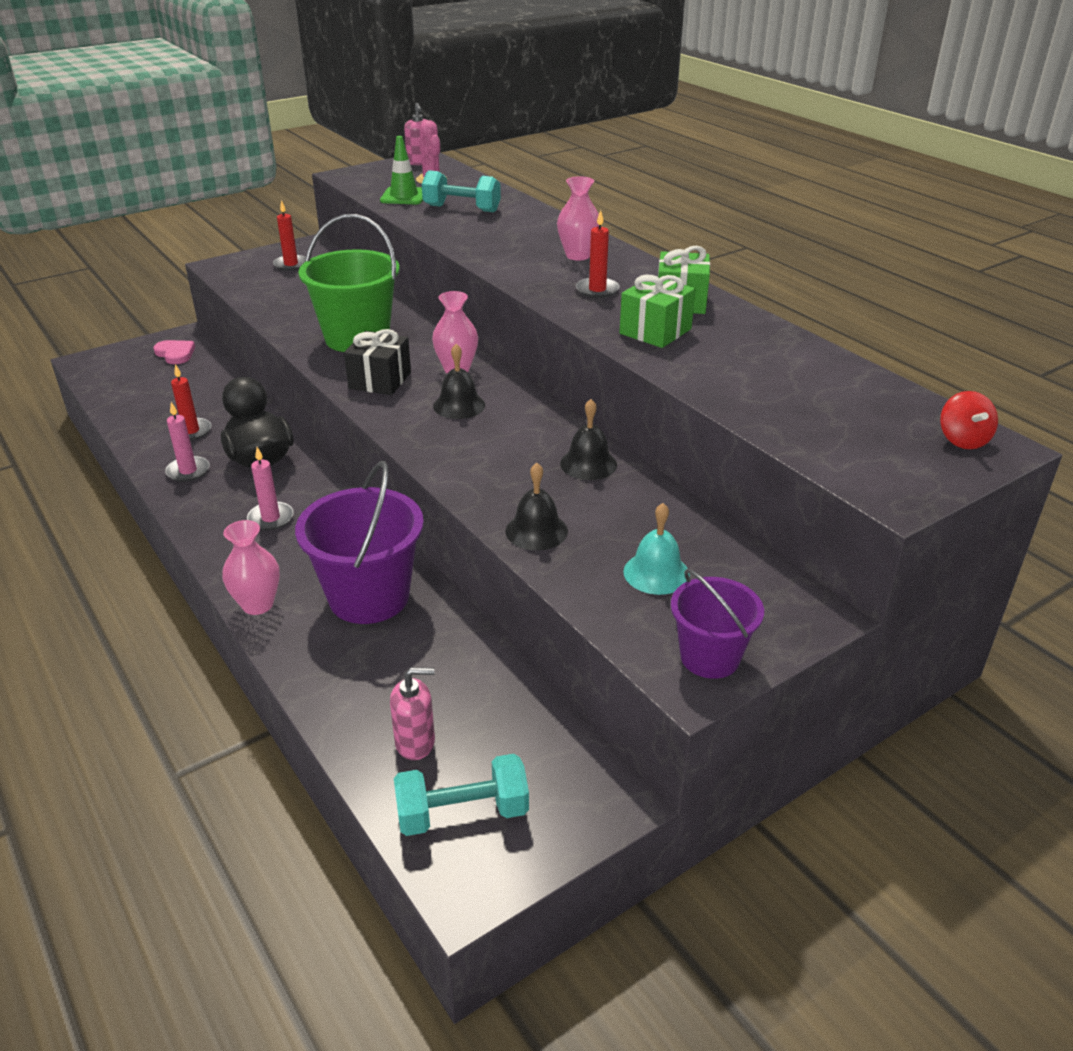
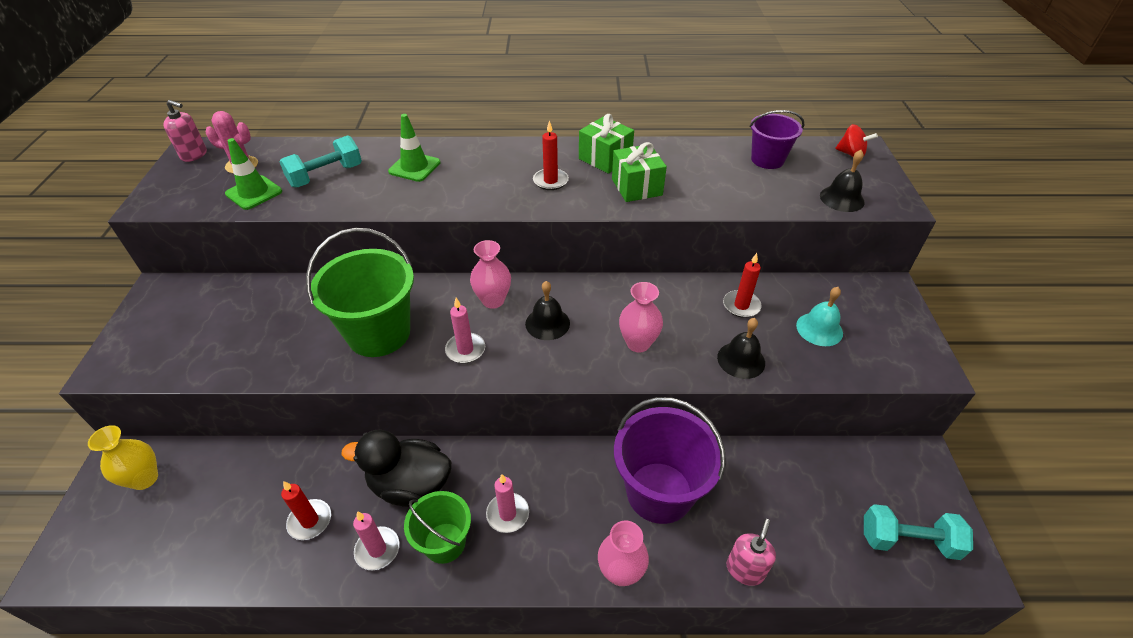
camera: 55 degrees left, 10 degrees up
pink heart [153,340,195,364] -> yellow vase [88,425,158,490]
red candle [273,200,306,271] -> red candle moved to [723,253,762,318]
black gift [344,329,411,395] -> pink candle [445,298,485,363]
pink soap dispenser [390,667,435,760] -> pink soap dispenser moved to [727,519,776,586]
turquoise dumbbell [394,754,529,836] -> turquoise dumbbell turned 75 degrees clockwise [864,504,973,560]
pink vase [557,176,599,261] -> pink vase moved to [619,282,663,352]
black bell [560,399,617,480] -> black bell moved to [820,150,865,212]
purple bucket [671,569,764,679] -> purple bucket moved to [750,110,804,169]
none -> green traffic cone [388,114,440,182]
none -> green bucket [404,491,471,564]

